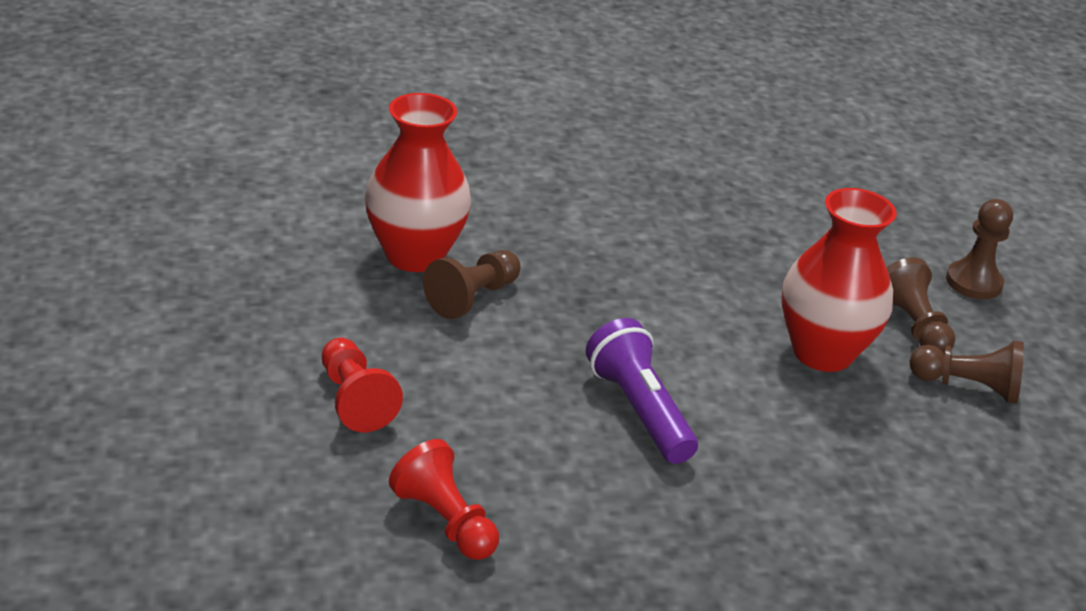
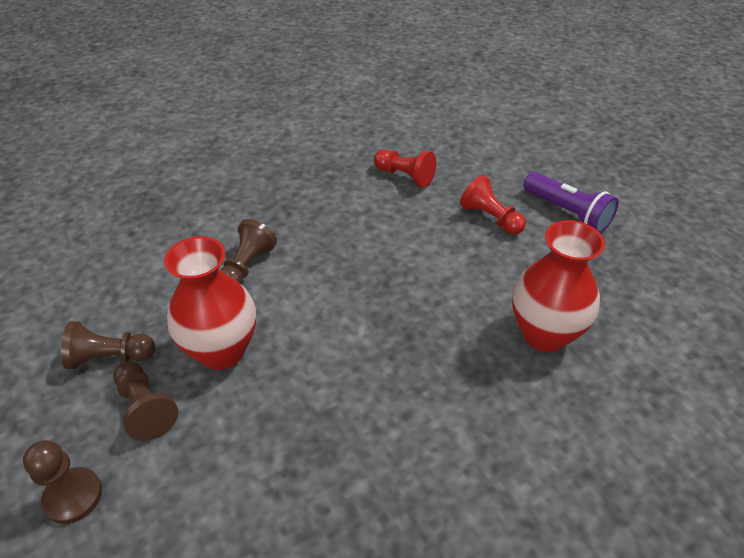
camera: 165 degrees right, 10 degrees up
brown pawn [423,250,521,319] -> brown pawn moved to [221,219,277,284]
purple flashlight [586,318,698,464] -> purple flashlight moved to [524,172,619,233]

